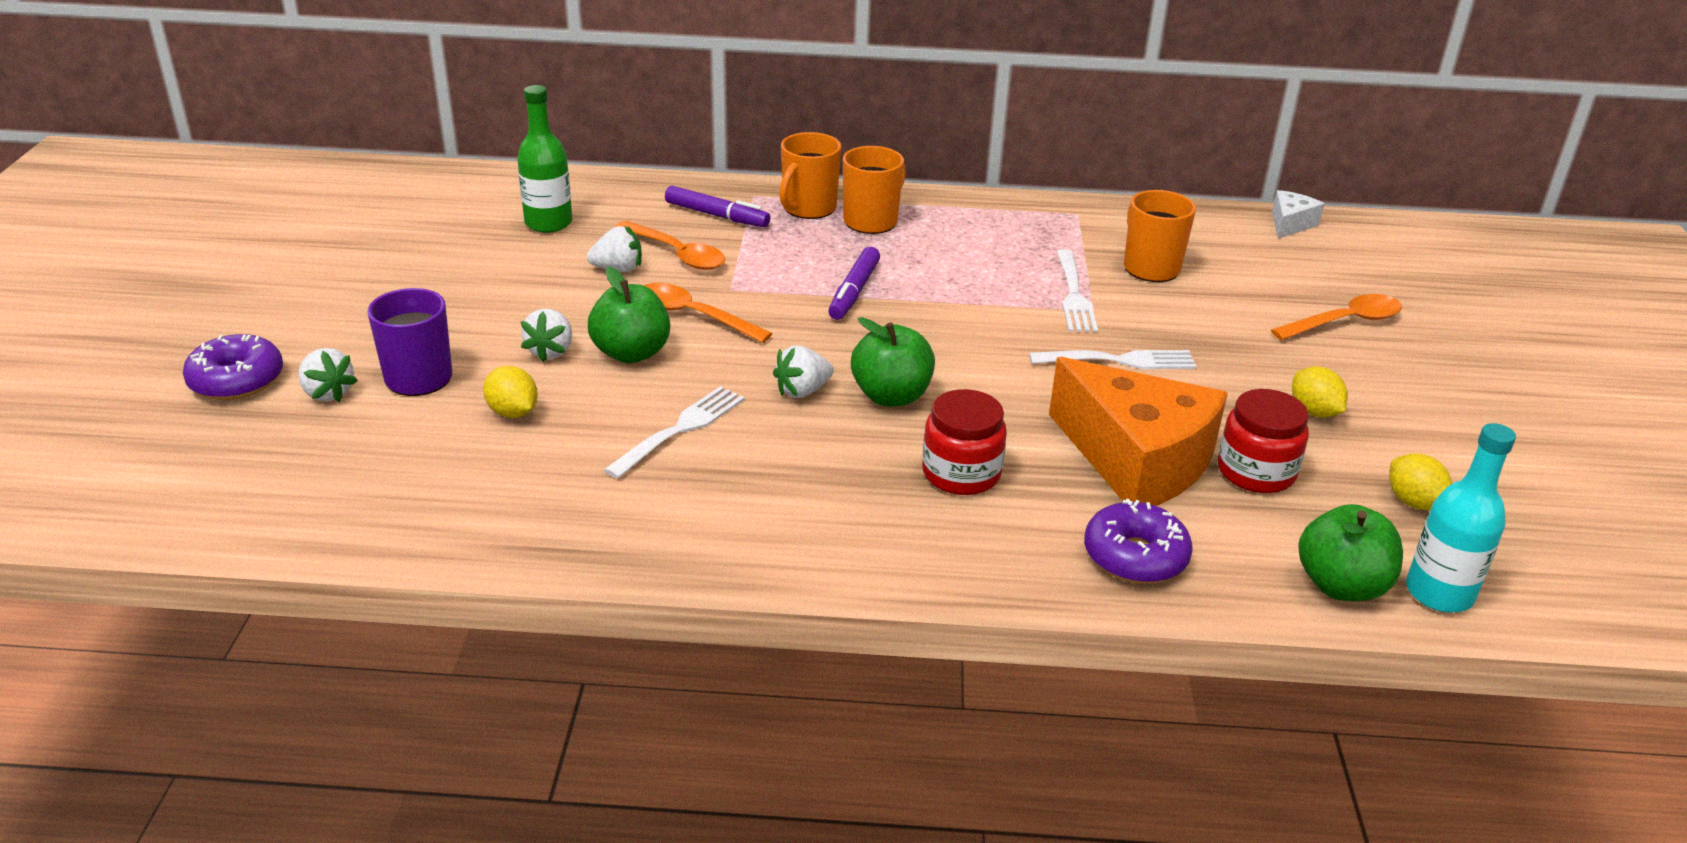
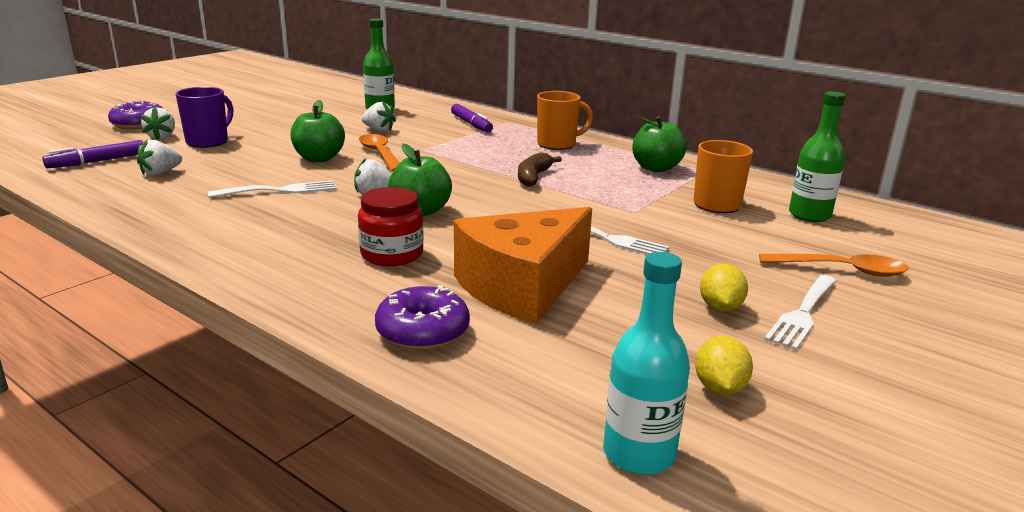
camera: 35 degrees right, 10 degrees down
yellow lemon [483,366,538,418] -> none
white strawberry [521,309,572,362] -> white strawberry moved to [137,139,182,176]
orange spoon [615,221,725,270] -> none
orange mug [779,132,841,219] -> none
purple marker [828,247,880,320] -> purple marker moved to [42,140,144,168]
orange cheese [1049,357,1228,506] -> orange cheese turned 60 degrees clockwise [454,207,592,324]
white fork [1057,250,1098,332] -> white fork moved to [764,275,836,350]
red jar [1218,389,1309,493] -> none
white cheese [1272,190,1324,239] -> none
green apple [1298,504,1403,601] -> green apple moved to [632,116,686,172]
none -> brown banana [518,152,562,187]
none -> green bottle [789,92,845,222]

